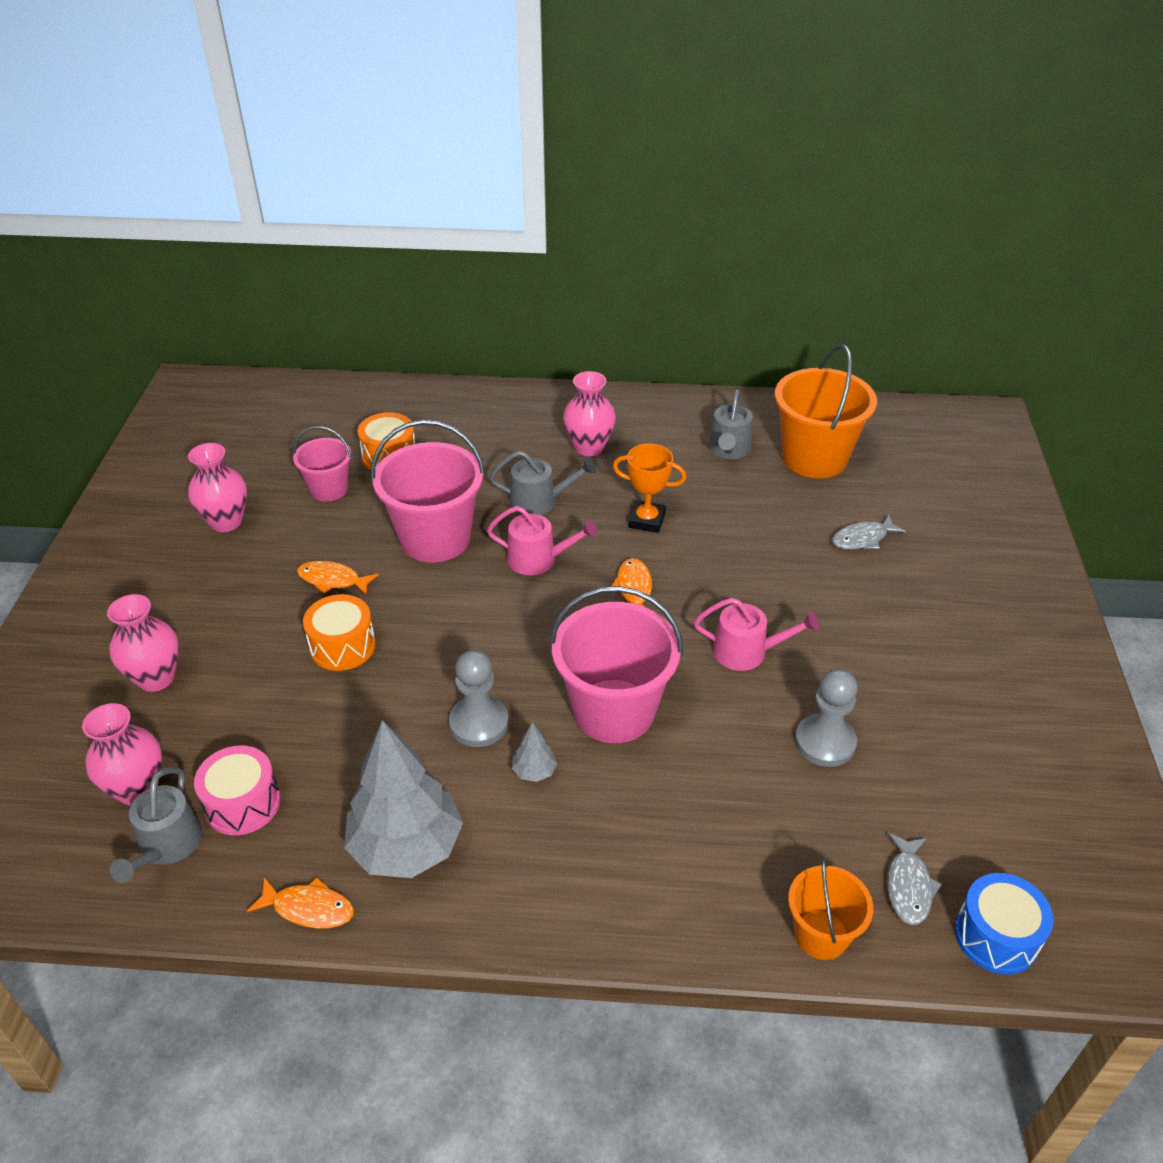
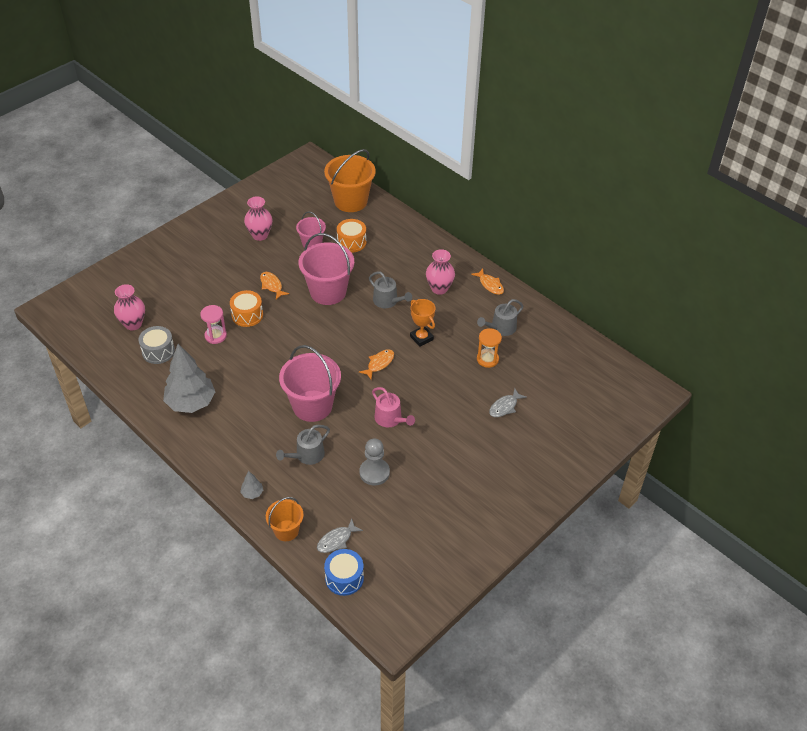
camera: 40 degrees right, 5 degrees up
pink vase [107,594,179,692] -> none
grey watering can [110,767,202,883] -> grey watering can moved to [276,425,330,465]
pink drum [194,746,280,835] -> grey drum [139,326,175,364]
orange fish [247,877,354,929] -> orange fish moved to [471,269,504,295]
grey pawn [449,650,509,747] -> none
pink watering can [487,506,598,575] -> none
grey tree [512,722,557,782] -> grey tree moved to [240,471,263,499]
orange bucket [775,344,877,478] -> orange bucket moved to [324,149,376,212]
grey fish [832,515,906,550] -> grey fish turned 60 degrees counterclockwise [489,388,527,417]
none -> pink hourglass [200,305,227,344]
none -> orange hourglass [477,328,502,368]

